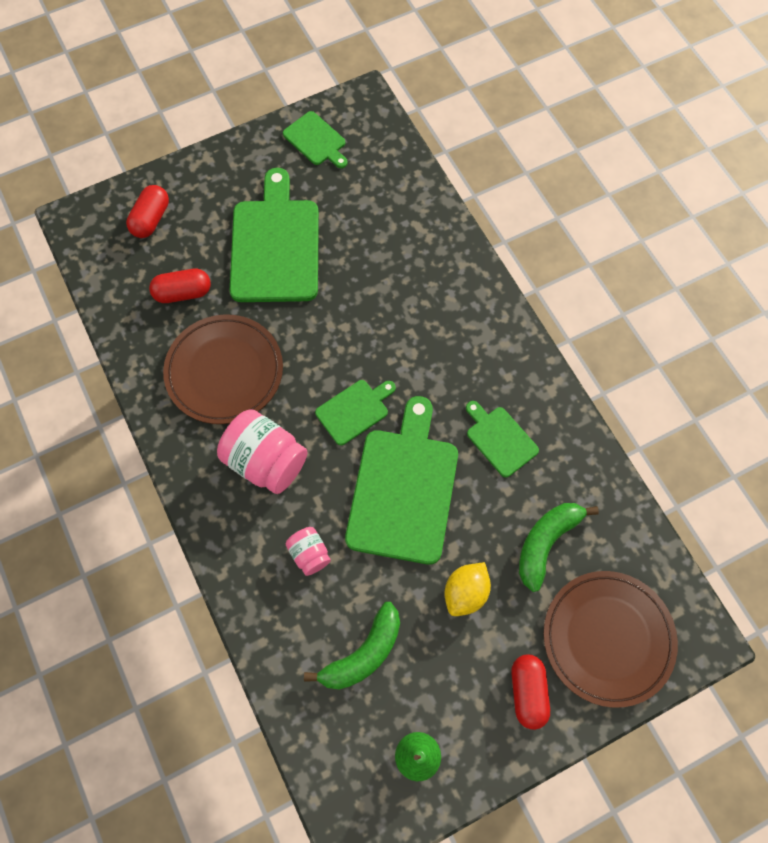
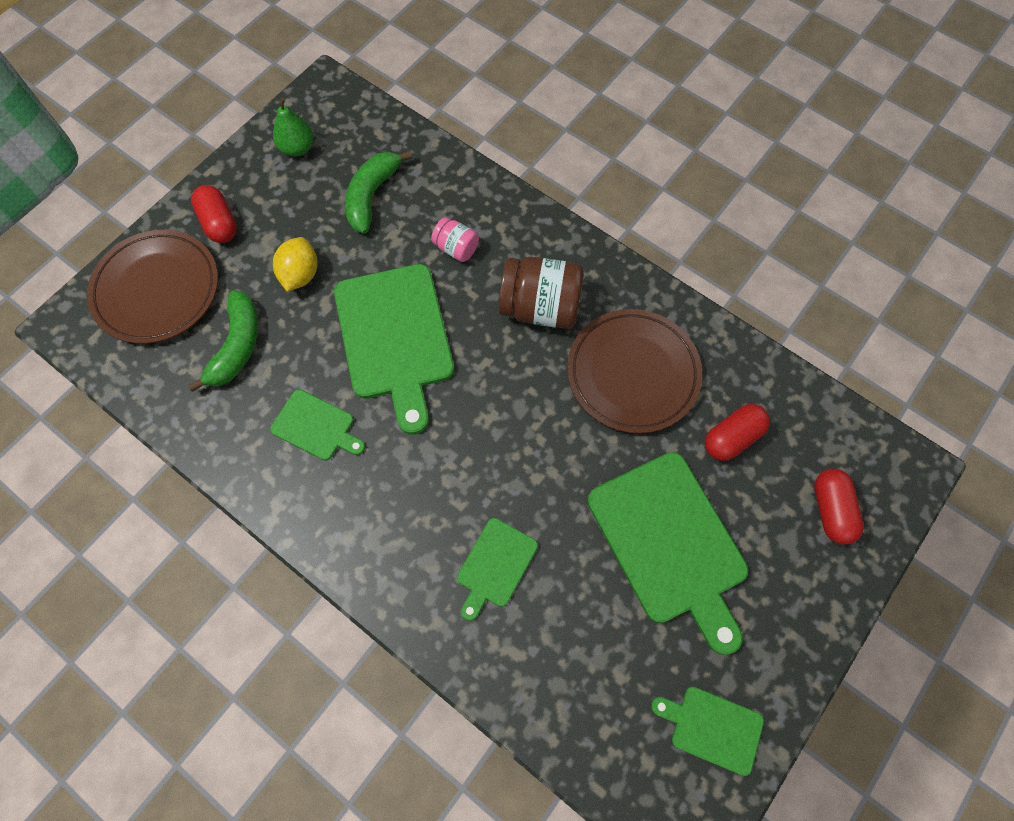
camera: 155 degrees right, 0 degrees up
pink jar [217,409,308,494] -> brown jar [499,257,584,329]
green cutting board [315,380,396,445] -> green cutting board moved to [457,518,538,621]

